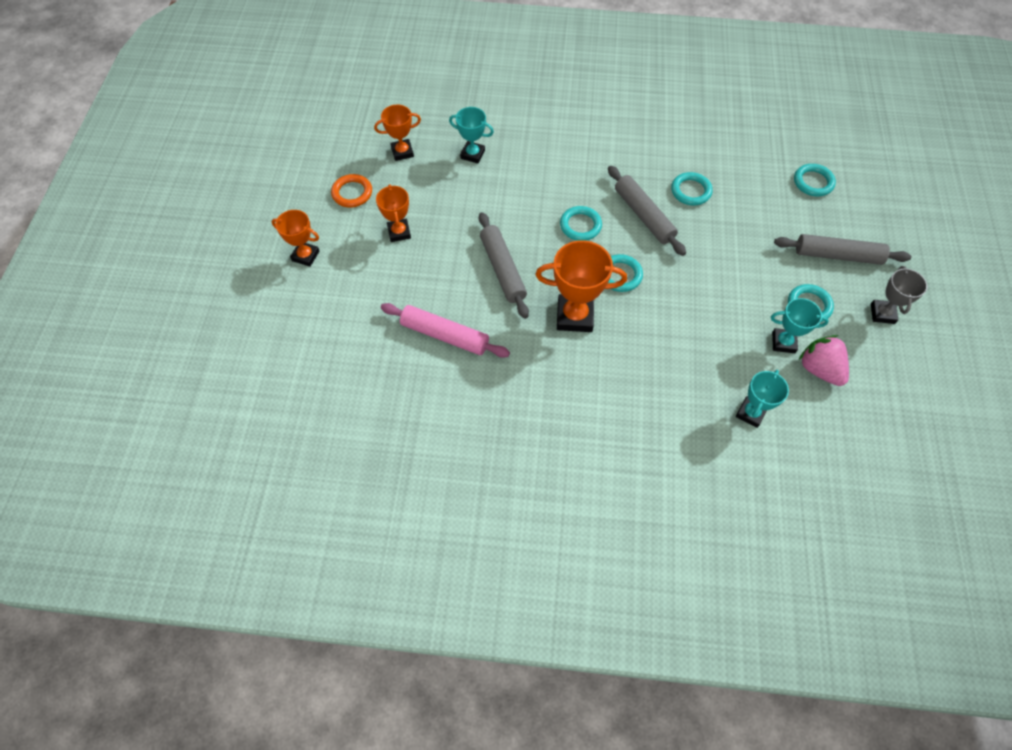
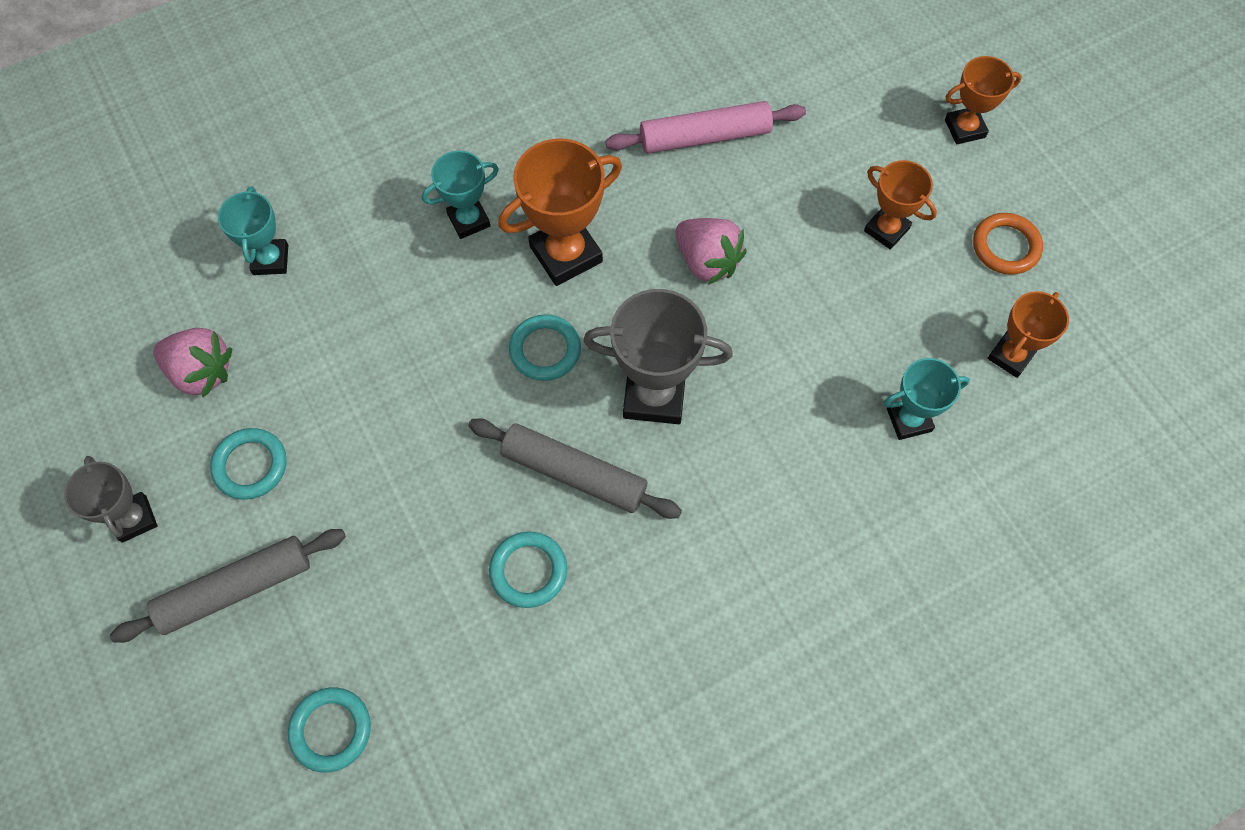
camera: 145 degrees right, 5 degrees up
grey rolling pin [479,212,529,319] -> pink strawberry [676,218,747,285]
turquoise ring [560,206,602,241] -> grey trophy [583,289,733,424]
turquoise trophy [771,298,829,353] -> turquoise trophy moved to [422,151,499,239]

